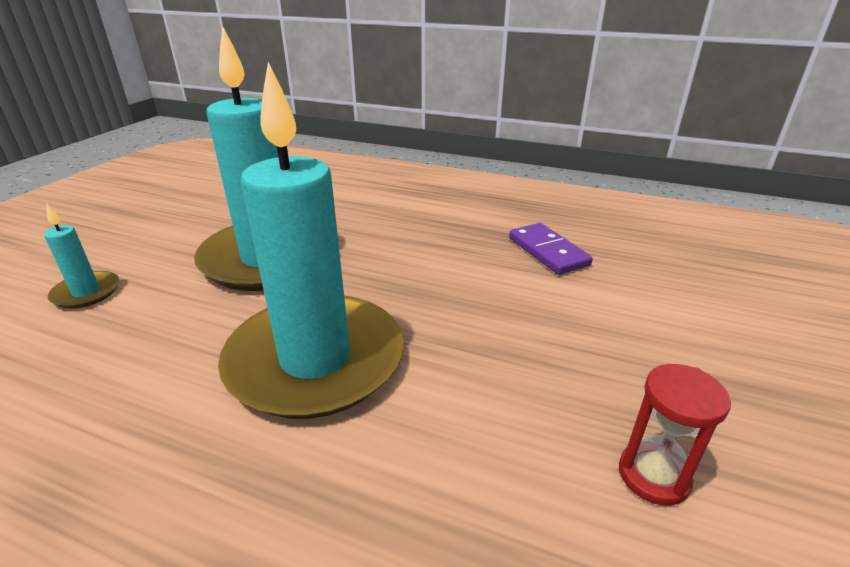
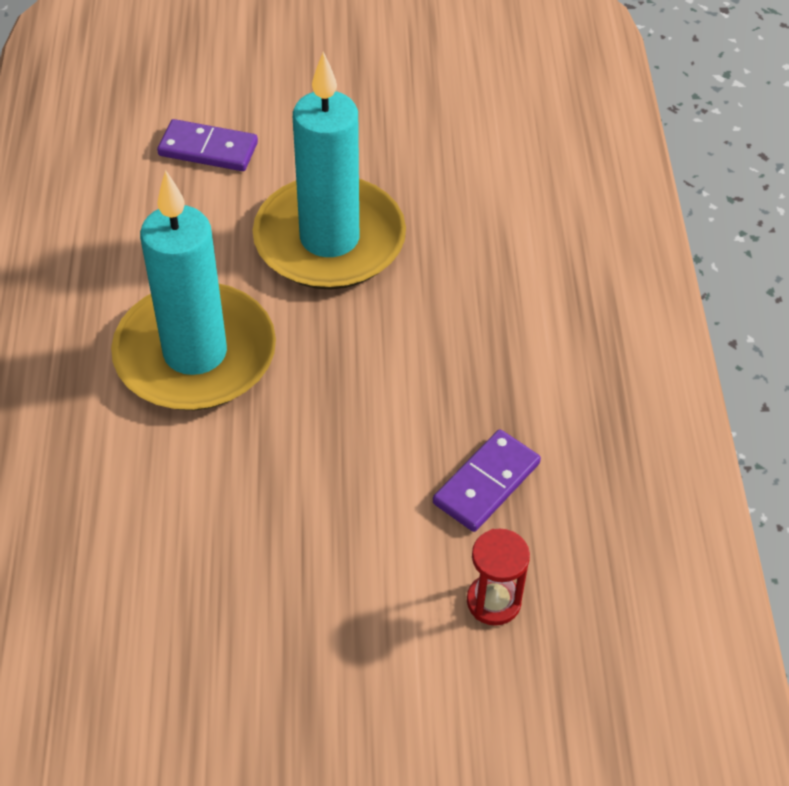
camera: 65 degrees right, 20 degrees up
turquoise candle [44,203,119,309] -> purple domino [157,119,258,171]
red hourglass [619,364,731,506] -> red hourglass moved to [467,529,530,626]

